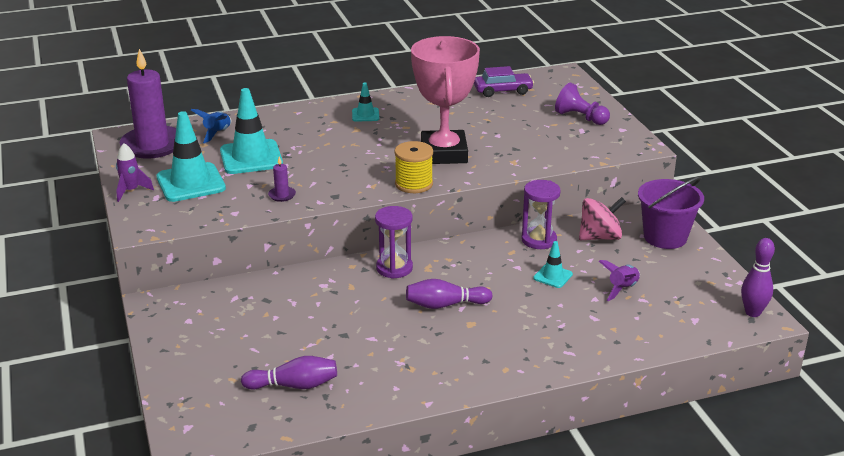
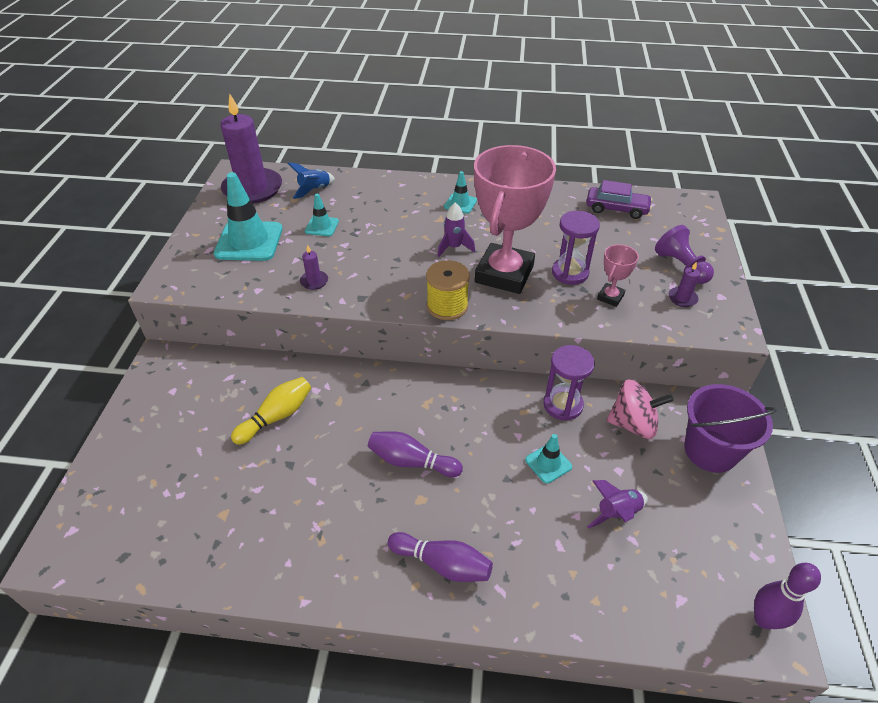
camera: 25 degrees right, 15 degrees up
purple rocket [116,143,154,202] -> purple rocket moved to [437,202,475,257]
turquoise traffic cone [220,88,283,174] -> turquoise traffic cone [305,194,339,236], size x0.50
purple bowling pin [241,356,337,389] -> purple bowling pin moved to [388,532,493,582]
purple hourglass [375,206,413,279] -> purple hourglass moved to [552,211,600,285]
none -> yellow bowling pin [231,377,311,445]
none -> pink trophy [597,245,639,307]
none -> purple candle [669,261,700,307]

